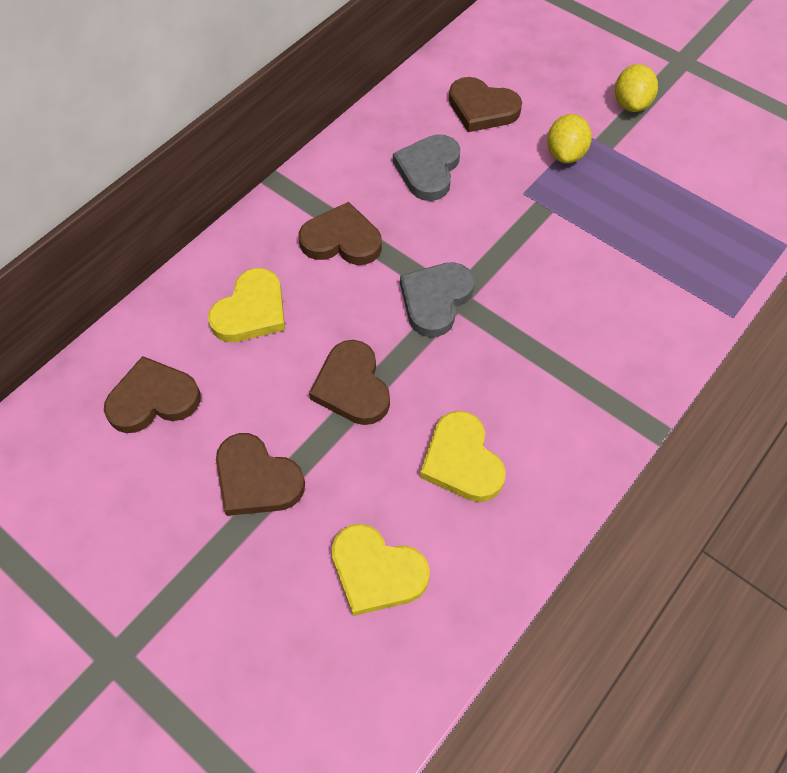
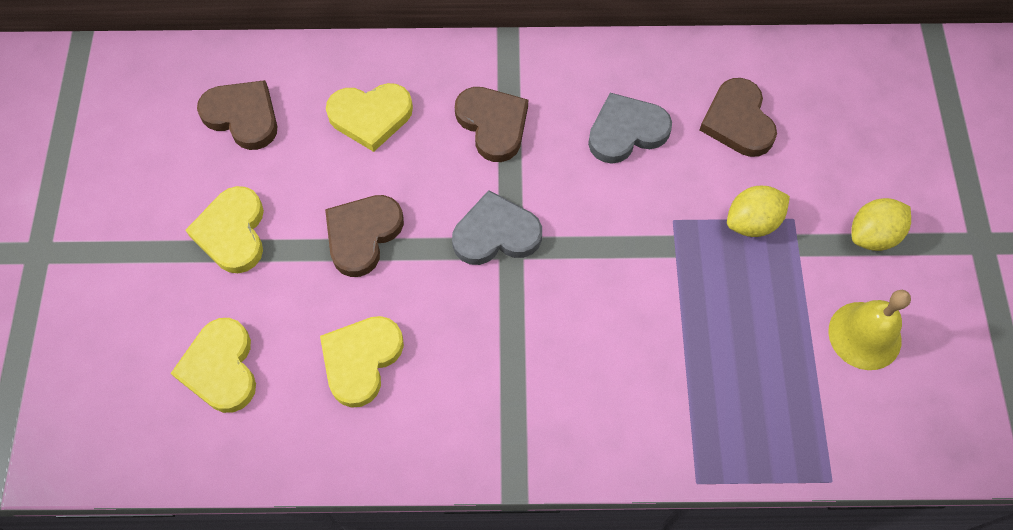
camera: 50 degrees right, 5 degrees up
brown heart [216,433,305,516] -> yellow heart [185,186,264,273]
none -> yellow bell [828,290,911,370]

